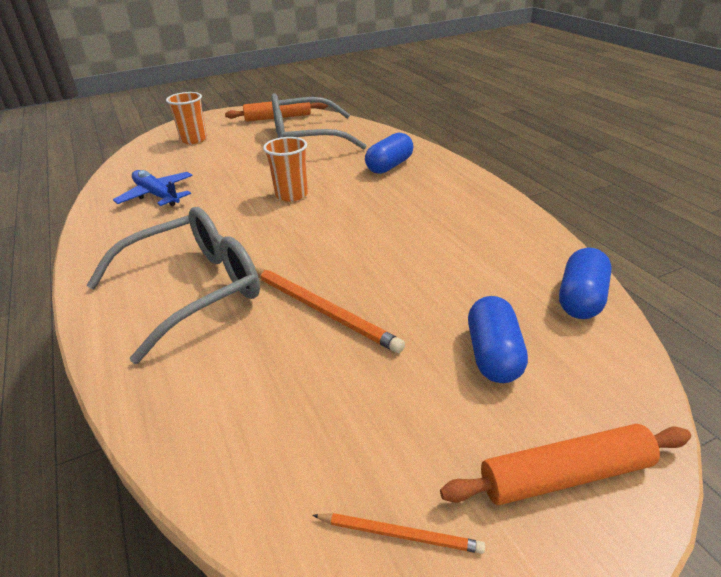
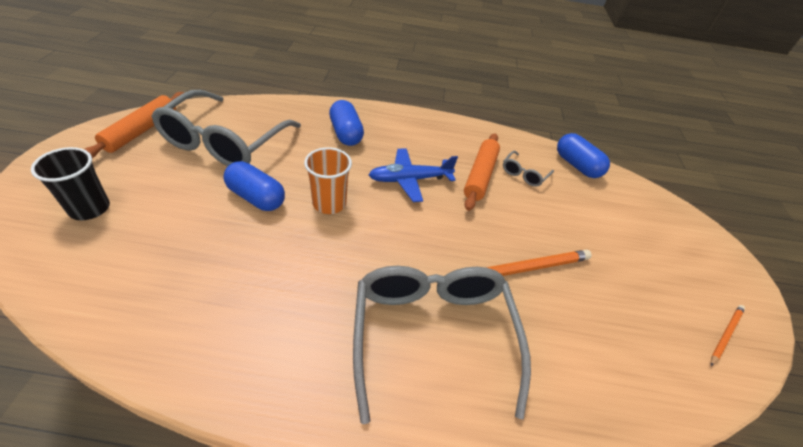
camera: 65 degrees left, 10 degrees up
blue plane [113,170,193,206] -> blue plane moved to [369,148,458,202]
orange cup [166,92,207,144] -> black cup [31,147,110,220]
orange rolling pin [440,424,691,505] -> orange rolling pin moved to [464,133,500,211]
blue capsule [468,296,528,383] -> blue capsule moved to [223,161,285,211]
none -> grey glasses [503,151,554,187]

